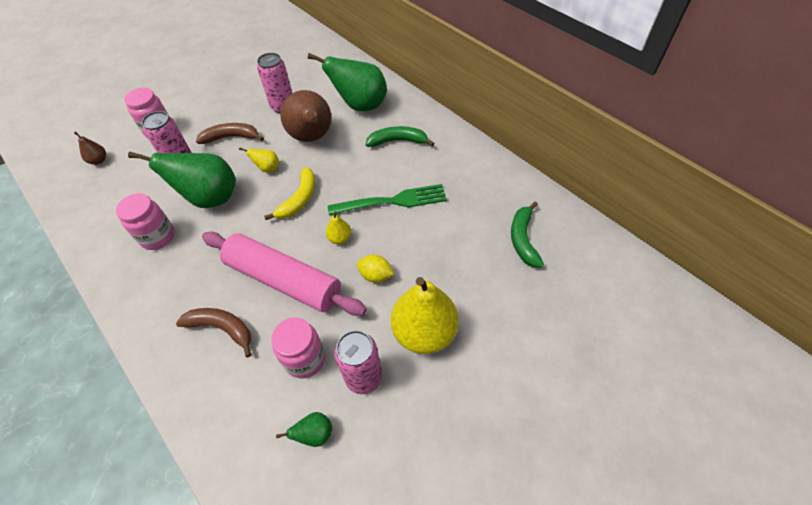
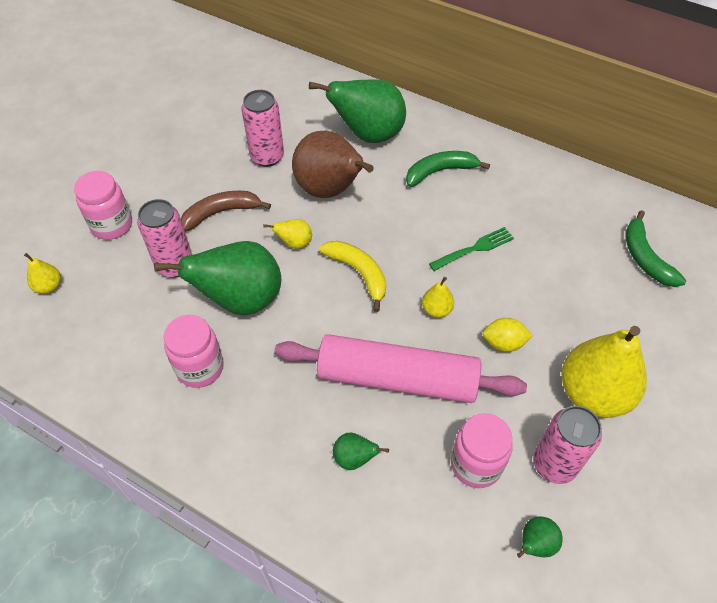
camera: 20 degrees left, 0 degrees up
brown pear [74,131,106,165] -> yellow pear [24,253,61,294]
brown banana [176,308,251,357] -> green pear [333,433,389,470]
yellow banana [264,167,315,220] -> yellow banana turned 45 degrees counterclockwise [319,241,386,312]
green fork [328,184,447,215] -> green fork [429,227,514,271], size x0.62

